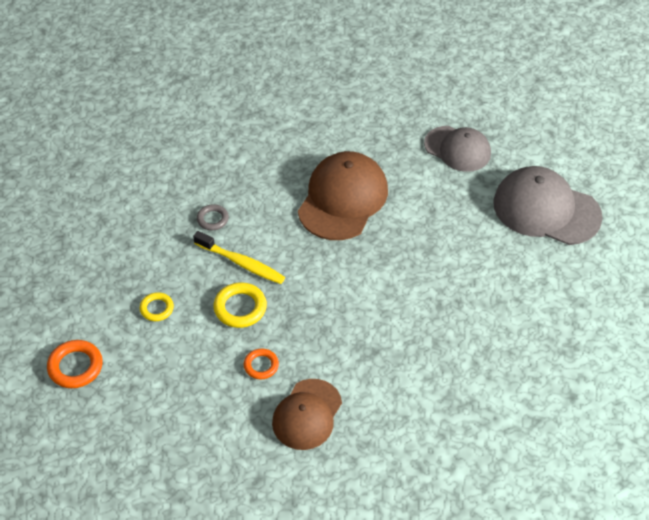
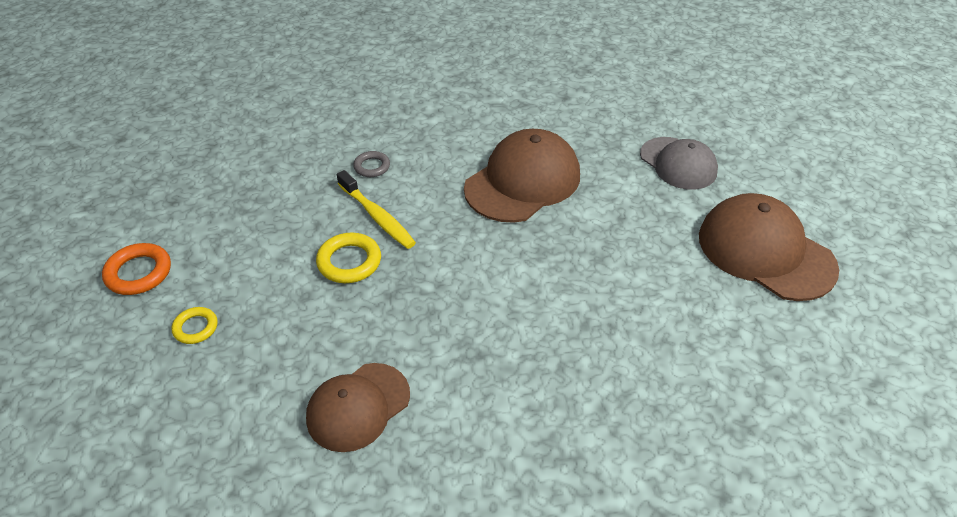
camera: 20 degrees right, 5 degrees down
yellow ring [140,292,174,321] -> yellow ring moved to [171,307,218,344]
orange ring [244,348,279,379] -> none
grey cap [493,166,603,245] -> brown cap [699,193,839,301]

